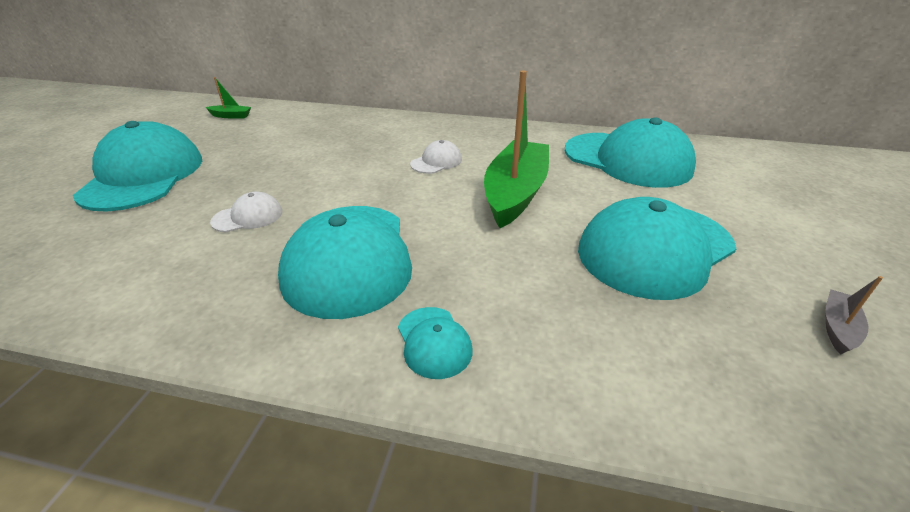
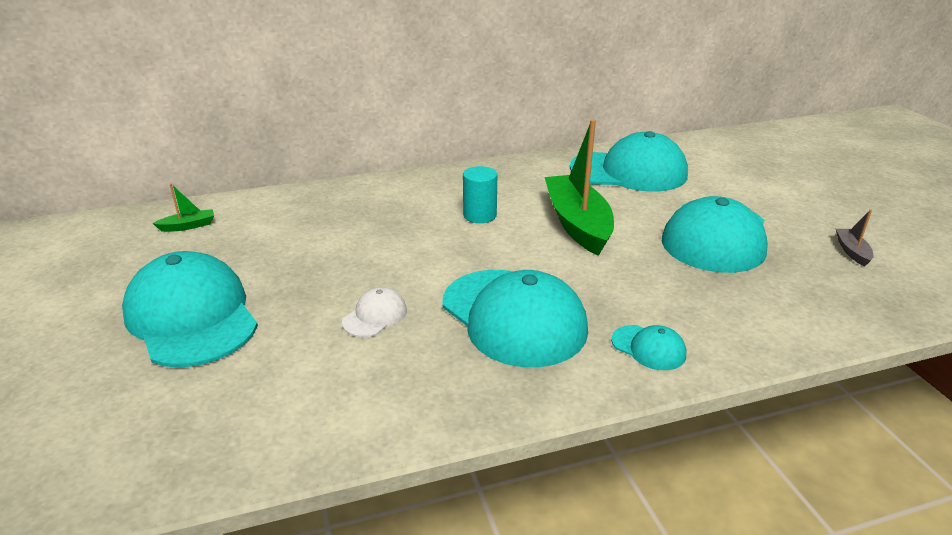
camera: 30 degrees left, 5 degrees down
white cap [410,140,462,174] -> turquoise cylinder [463,166,497,223]

